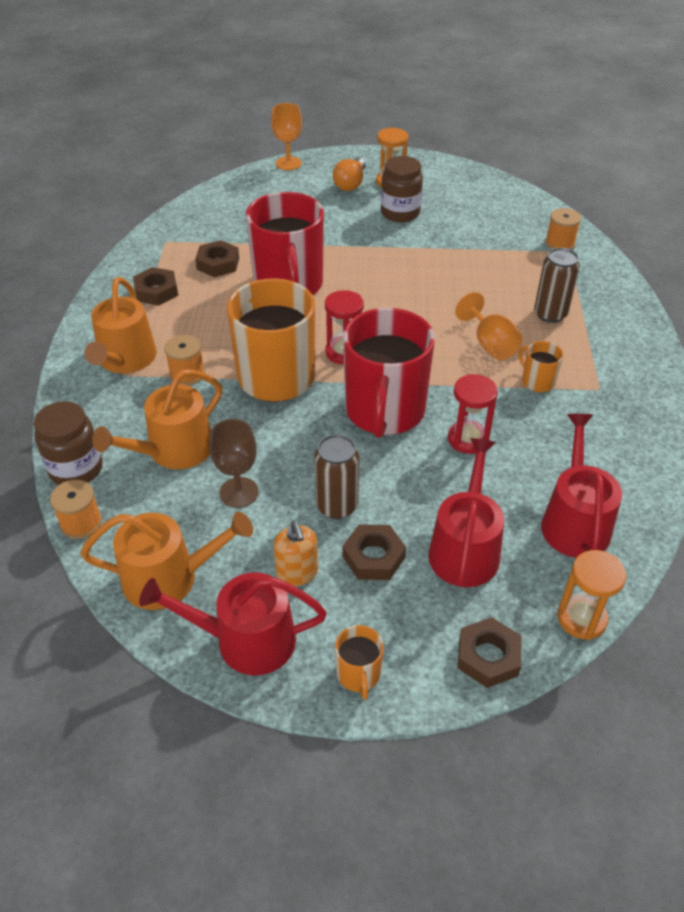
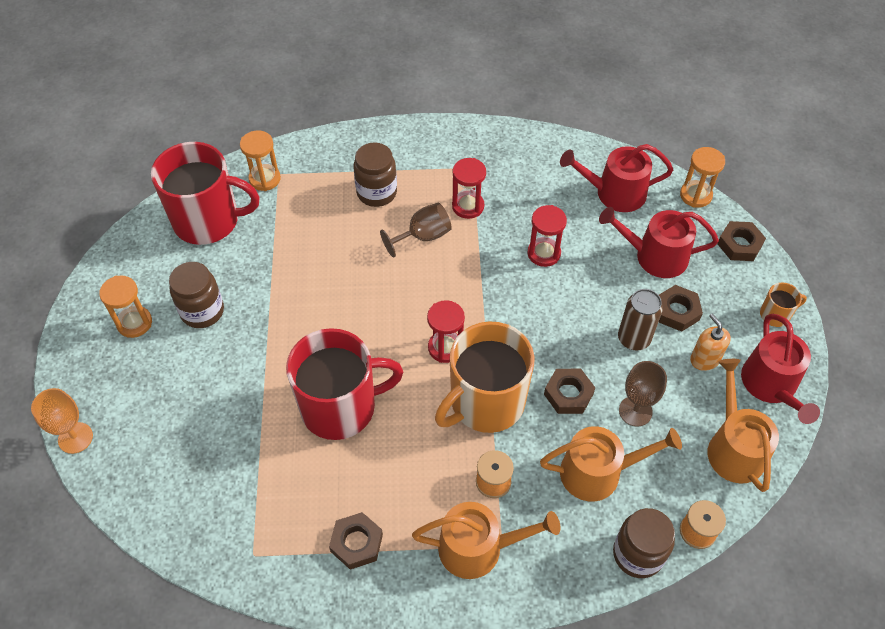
camera: 95 degrees left, 10 degrees up
orange watering can [92,369,222,469] -> orange watering can turned 45 degrees counterclockwise [540,426,682,501]
brown nut [195,240,239,277] -> brown nut moved to [544,369,595,414]
orange soap dispenser [273,521,318,586] -> orange soap dispenser turned 90 degrees counterclockwise [690,314,731,371]
orange light bulb [333,157,366,191] -> none
red mug [343,308,435,438] -> red mug moved to [151,142,260,245]
orange goblet [455,292,523,360] -> brown goblet [380,203,452,257]
orange mug [518,341,563,392] -> red hourglass [452,158,486,219]
brown can [534,248,580,323] -> brown jar [354,142,397,207]
orange spool [545,208,581,250] -> orange hourglass [240,131,281,191]

